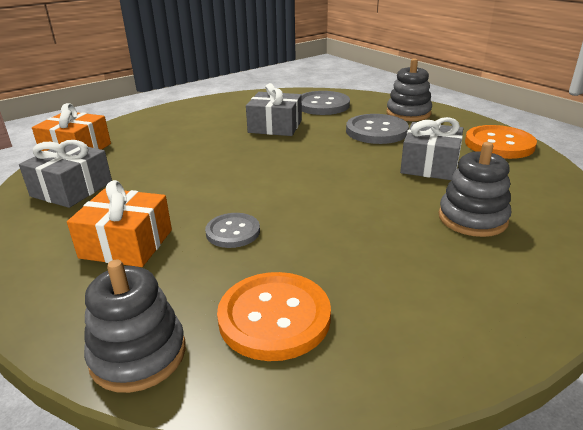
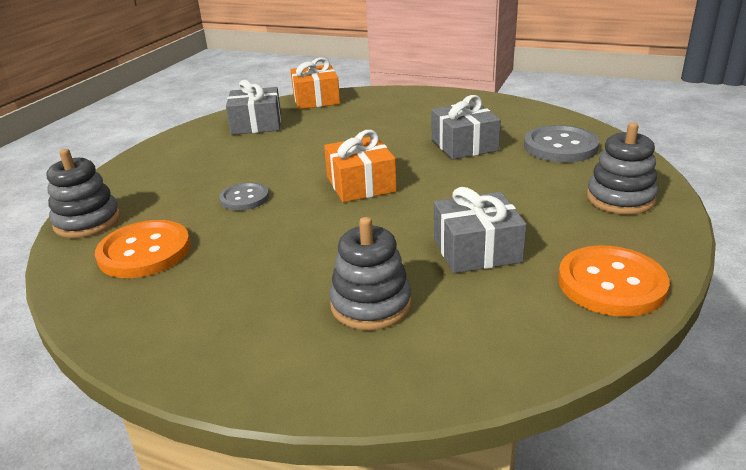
camera: 60 degrees right, 0 degrees up
orange gift [67,180,172,267] -> orange gift moved to [324,130,397,202]
grey button [346,114,409,144] -> none

